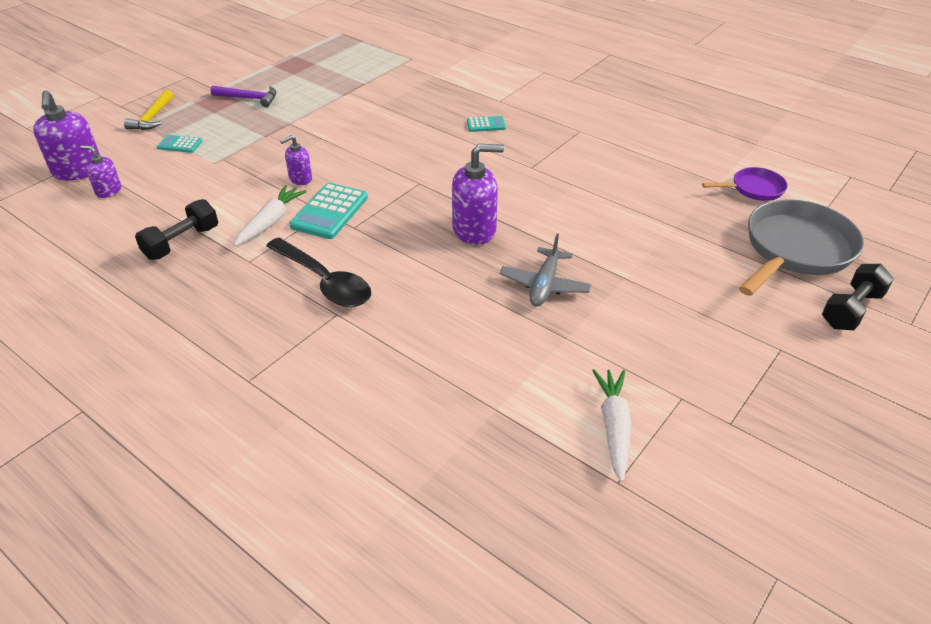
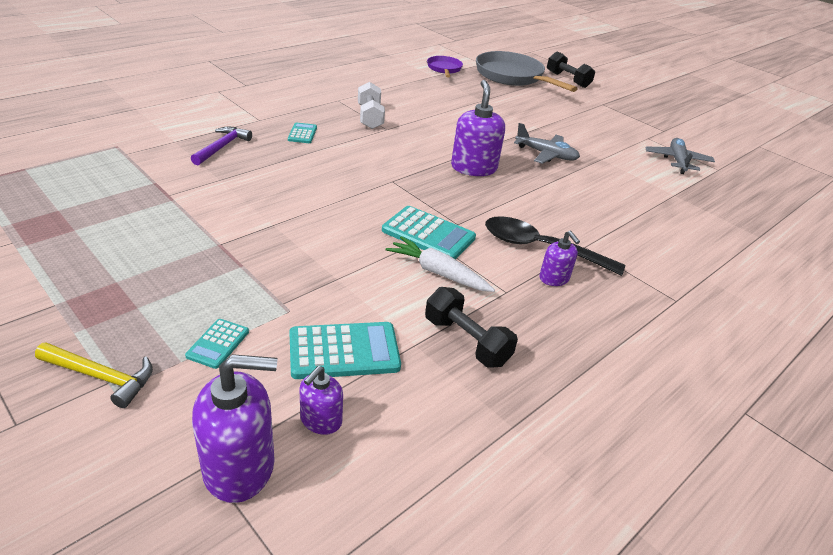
camera: 85 degrees left, 5 degrees down
purple hammer [211,86,277,107] -> purple hammer moved to [191,127,252,165]
black spoon [266,238,371,307] -> black spoon turned 120 degrees counterclockwise [485,216,625,276]
purple soap dispenser [280,135,312,185] -> purple soap dispenser moved to [539,231,580,286]
white carrot [592,369,631,482] -> grey plane [645,138,715,174]
none -> turquoise calculator [289,322,401,379]
none -> white dumbbell [358,82,385,129]

